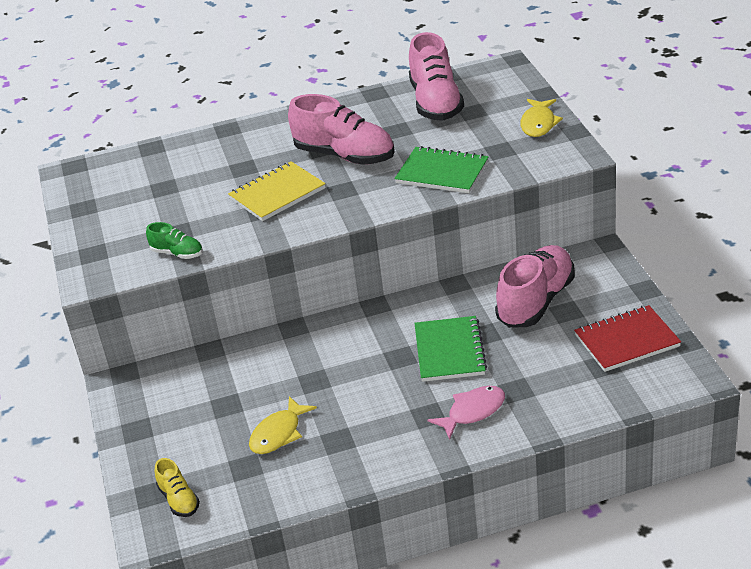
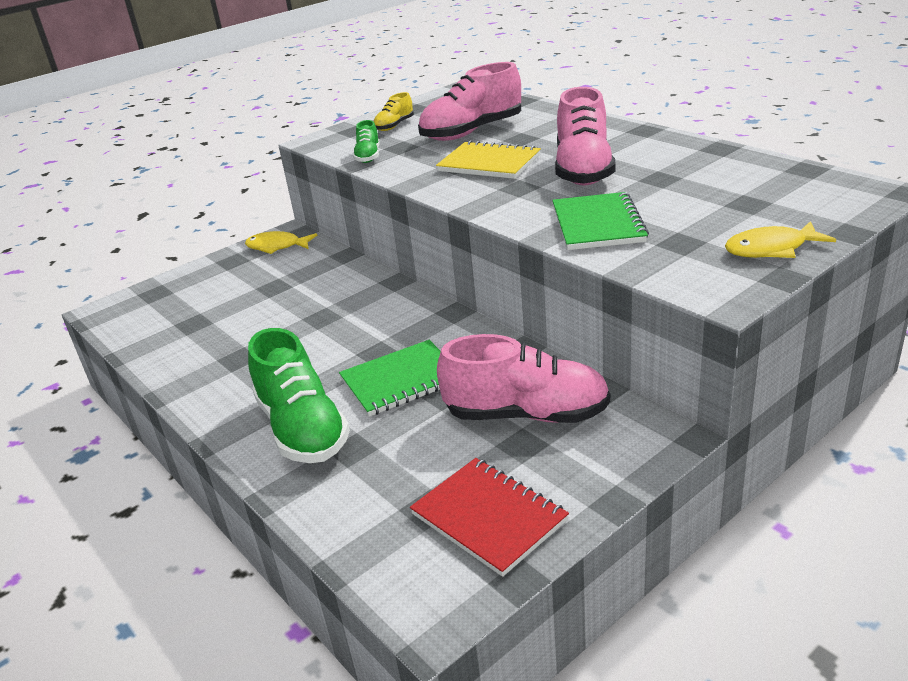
camera: 65 degrees right, 5 degrees down
yellow shoe [155,458,200,517] -> yellow shoe moved to [374,92,414,131]
yellow fish [249,396,317,454] -> yellow fish moved to [245,231,317,254]
pink shoe [409,32,464,120] -> pink shoe moved to [418,62,521,141]
pink fish [428,386,505,439] -> green shoe [248,328,350,463]

